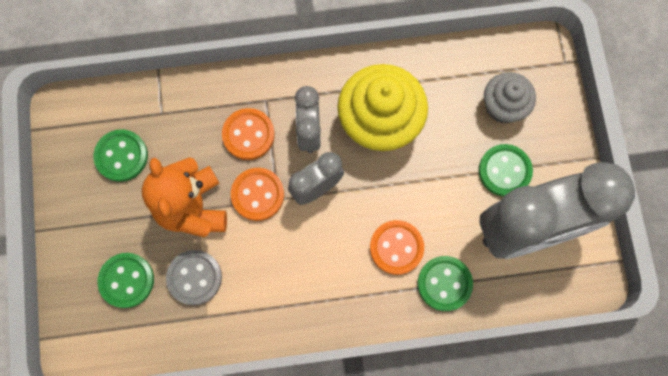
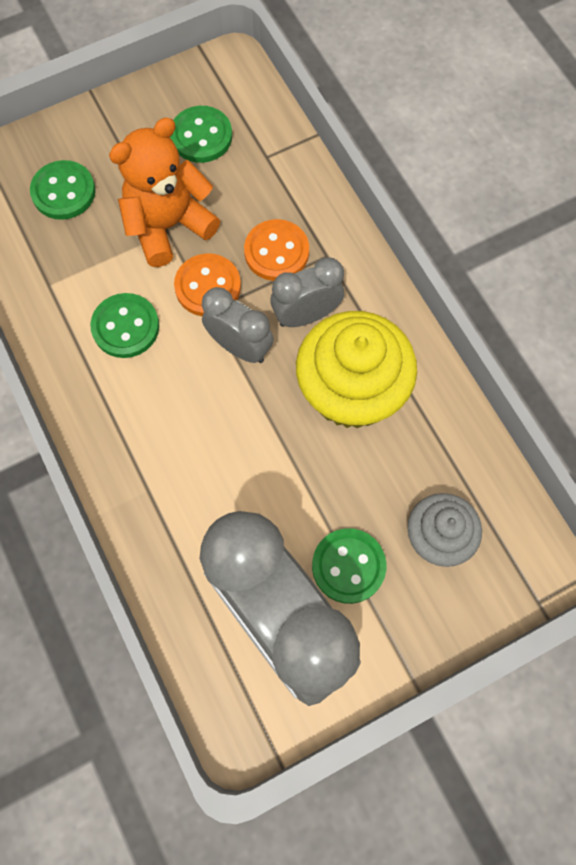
camera: 70 degrees right, 5 degrees down
grey button [166,250,222,305] -> none
orange button [370,220,424,275] -> none
green button [417,256,473,311] -> green button moved to [90,293,159,358]

